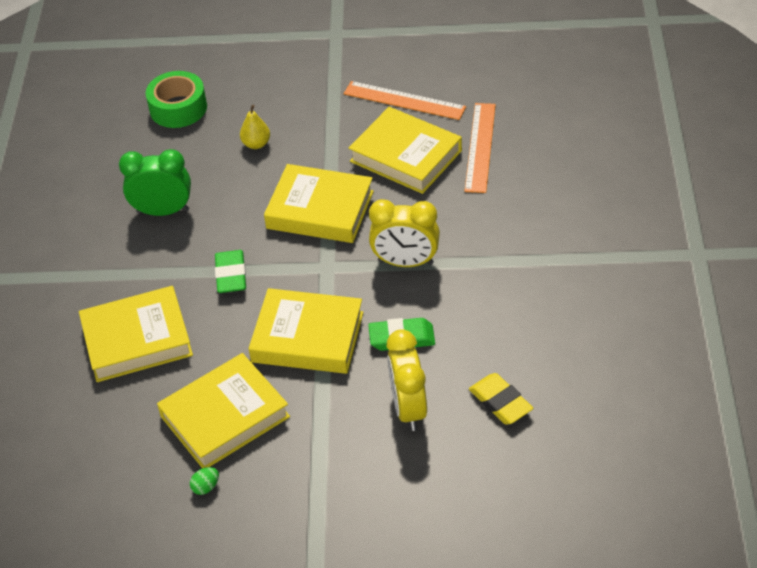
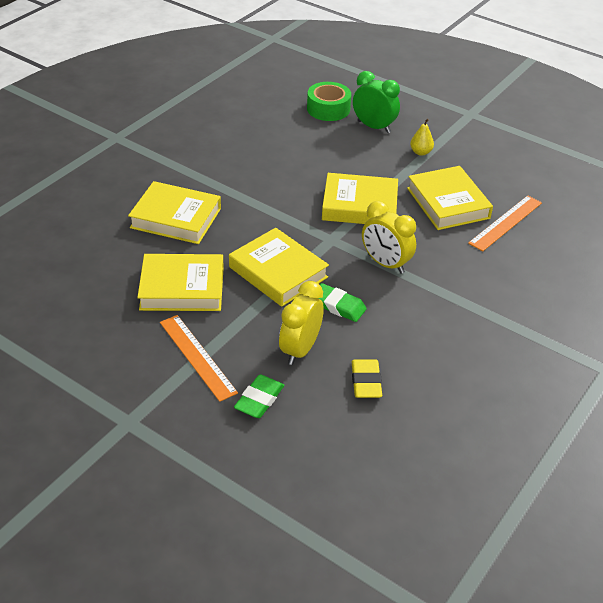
camera: 30 degrees right, 5 degrees down
green clock [119,149,191,216] -> green clock moved to [353,71,400,133]
green egg [190,467,219,495] -> none
green eraser [215,250,246,293] -> green eraser moved to [234,374,284,418]
yellow pear [240,105,270,149] -> yellow pear moved to [410,119,434,156]
yellow book [264,164,374,243] -> yellow book turned 45 degrees counterclockwise [322,173,398,224]
orange ruler [344,81,466,120] -> orange ruler moved to [160,315,238,402]

